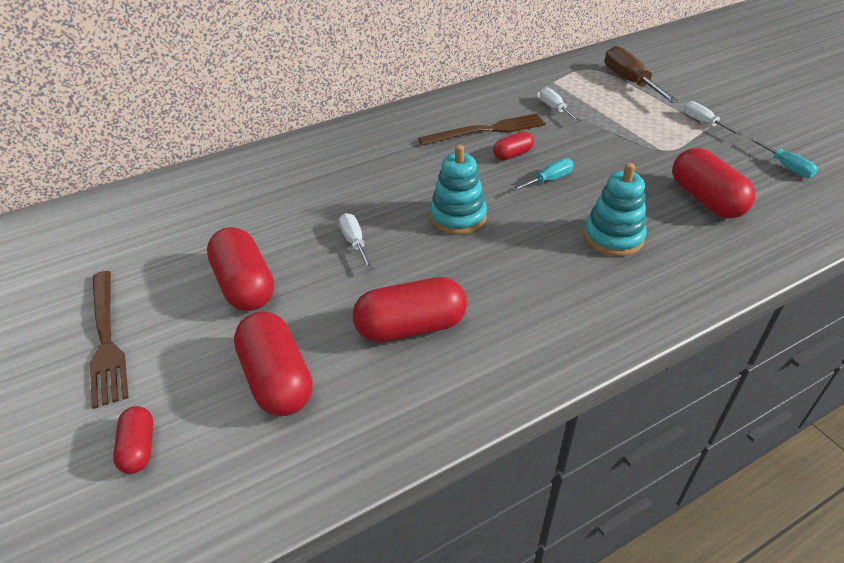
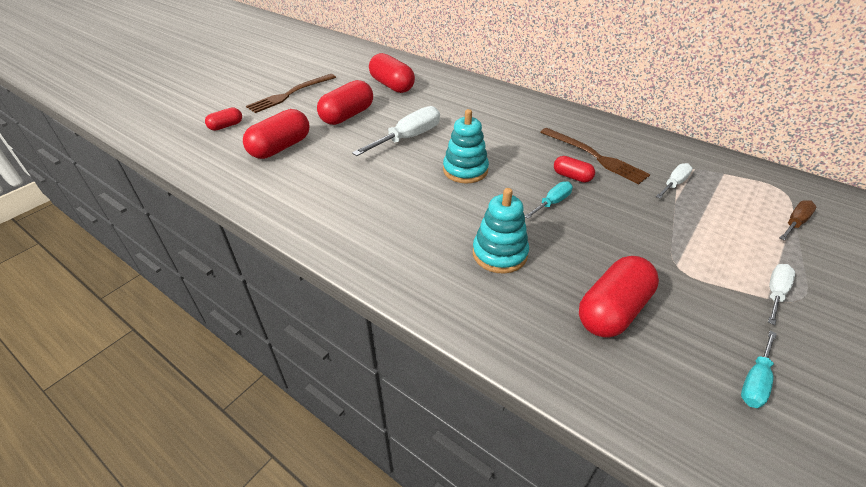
camera: 65 degrees right, 0 degrees up
white screwdriver [339,213,373,270] -> white screwdriver [352,106,440,156], size x1.78
red capsule [353,277,467,342] -> red capsule moved to [369,53,415,93]
turquoise screwdriver [511,158,574,192] -> turquoise screwdriver turned 75 degrees counterclockwise [525,181,573,219]
brown screwdriver [605,46,679,103] -> brown screwdriver [780,200,817,241], size x0.56

